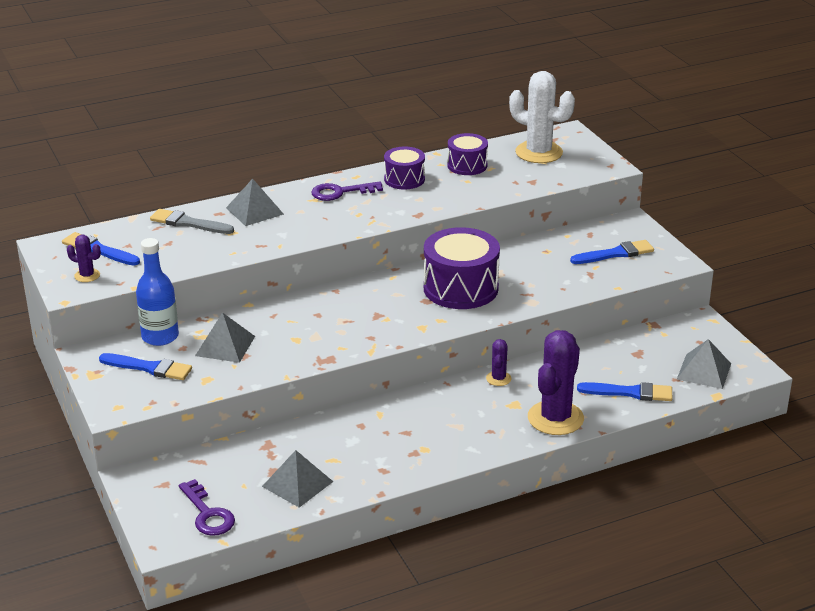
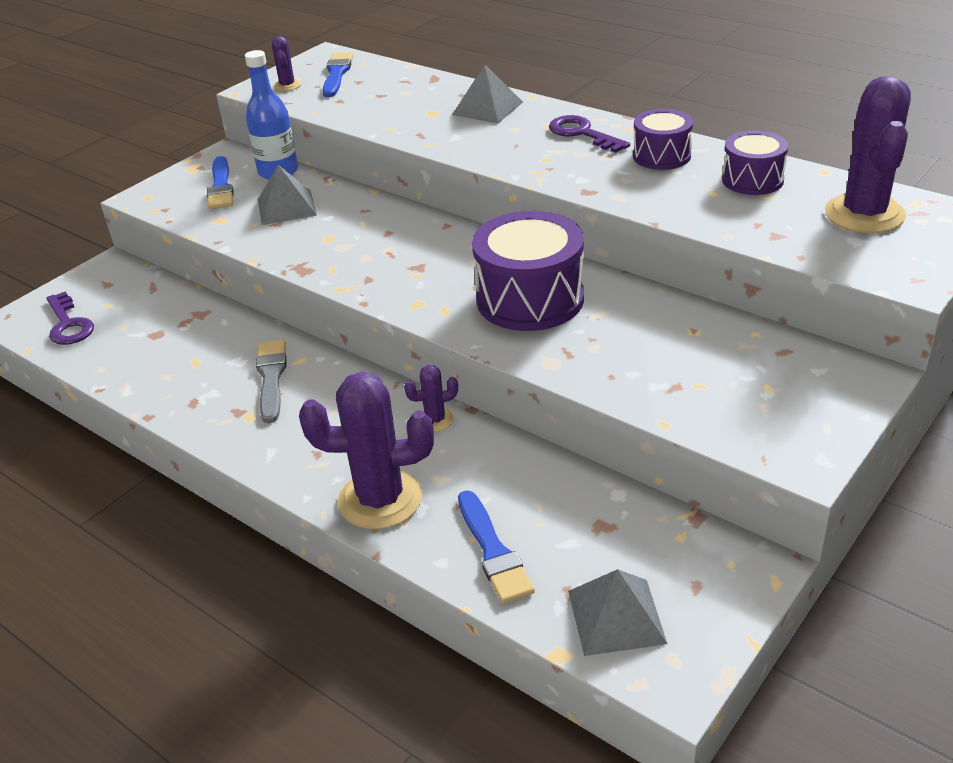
camera: 65 degrees right, 5 degrees up
grey brush [150,209,234,234] -> grey brush moved to [256,340,287,423]
purple key [179,479,235,536] -> purple key turned 60 degrees counterclockwise [46,291,94,345]
grey pyramid [262,450,333,508] -> none
white cactus [509,71,575,163] -> purple cactus [825,76,911,233]
blue brush [570,240,654,264] -> none

